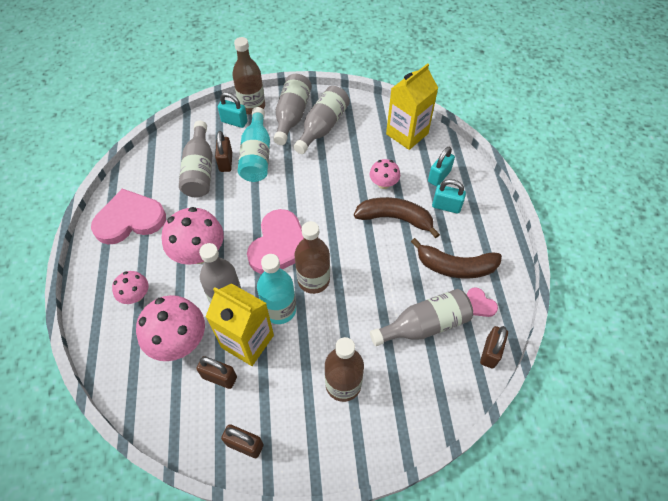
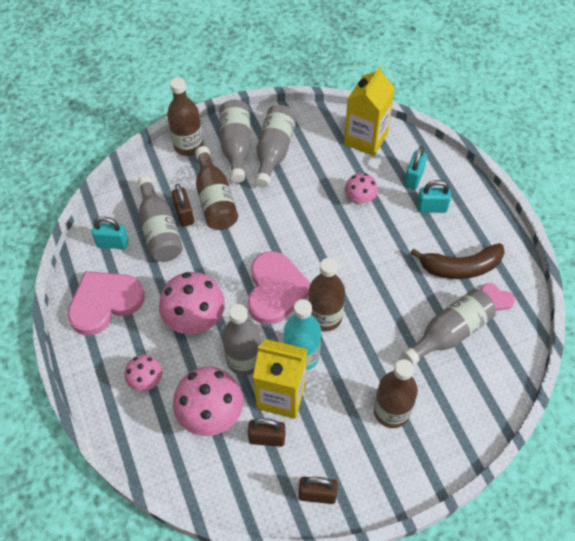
camera: 15 degrees left, 0 degrees up
turquoise padlock [218,92,248,128] -> turquoise padlock moved to [92,216,129,249]
turquoise bottle [238,107,270,182] -> brown bottle [195,146,238,230]
brown banana [354,197,440,238] -> none
brown padlock [480,326,508,369] -> none

